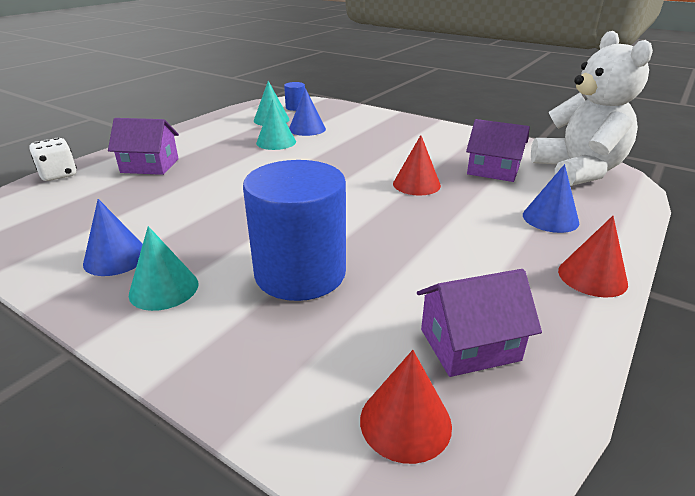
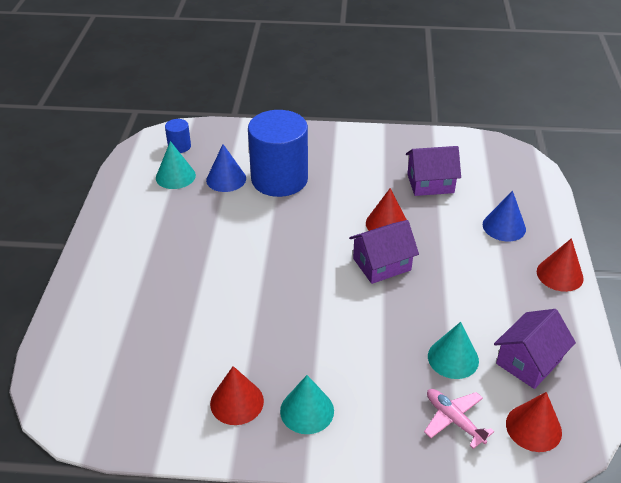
camera: 30 degrees left, 10 degrees up
white dice [30,138,77,181] -> none
blue cone [83,199,143,276] -> red cone [210,366,264,425]
purple house [108,118,179,175] -> purple house moved to [349,220,419,284]
blue cylinder [243,160,346,301] -> blue cylinder moved to [248,110,308,197]
turquoise cone [256,99,296,150] -> turquoise cone moved to [428,322,479,379]
white teddy bear [531,31,653,186] -> none
none -> pink plane [424,389,494,449]

